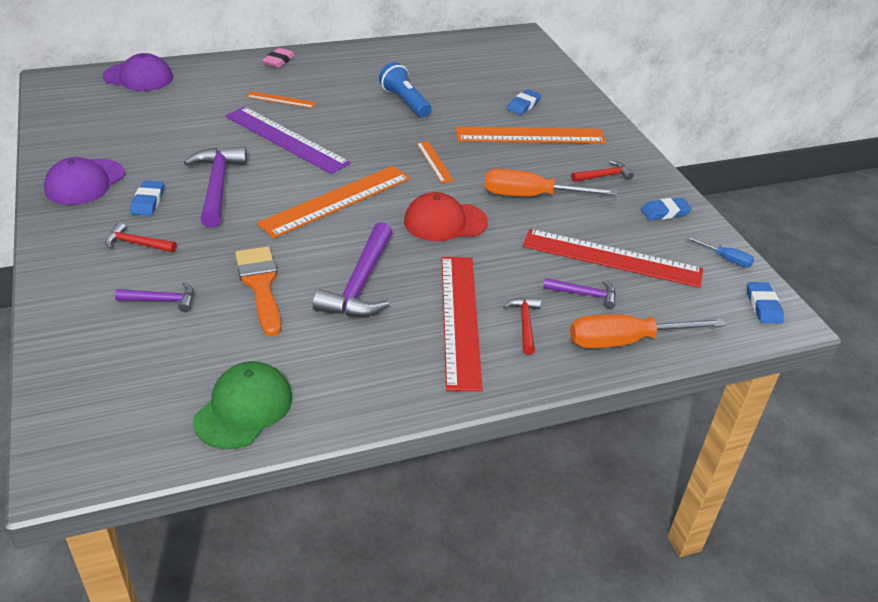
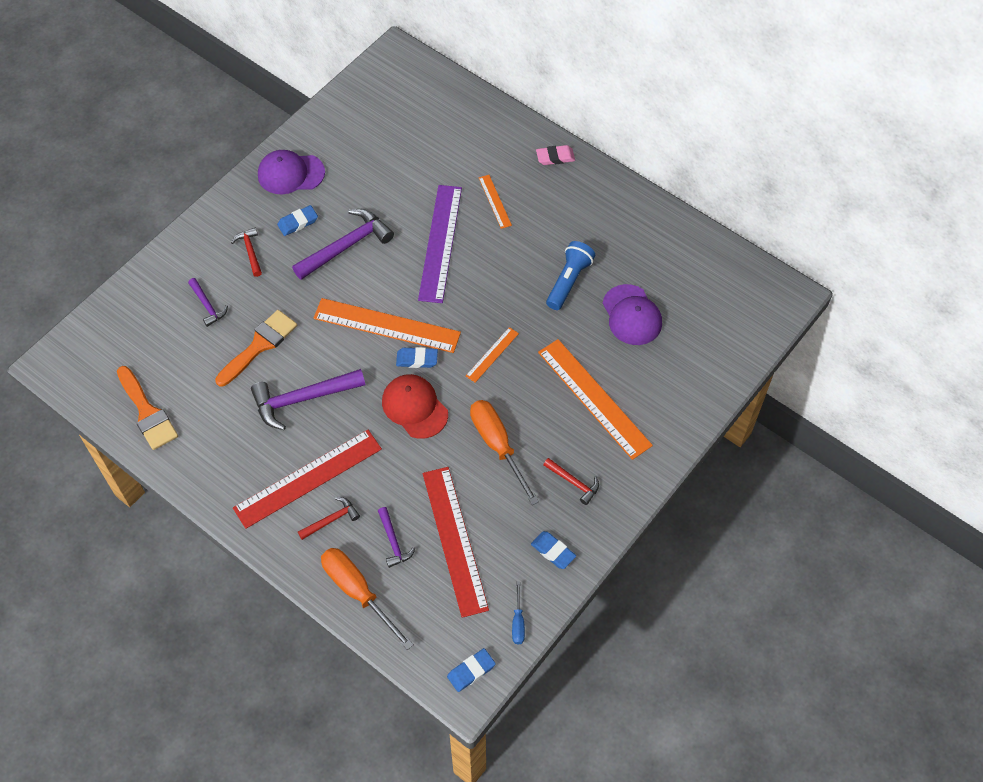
camera: 60 degrees right, 20 degrees up
purple cap [103,53,173,91] -> purple cap moved to [602,284,662,345]
green cap [193,361,292,449] -> orange brush [117,366,178,450]
blue eraser [507,89,541,115] -> blue eraser moved to [396,347,438,368]

